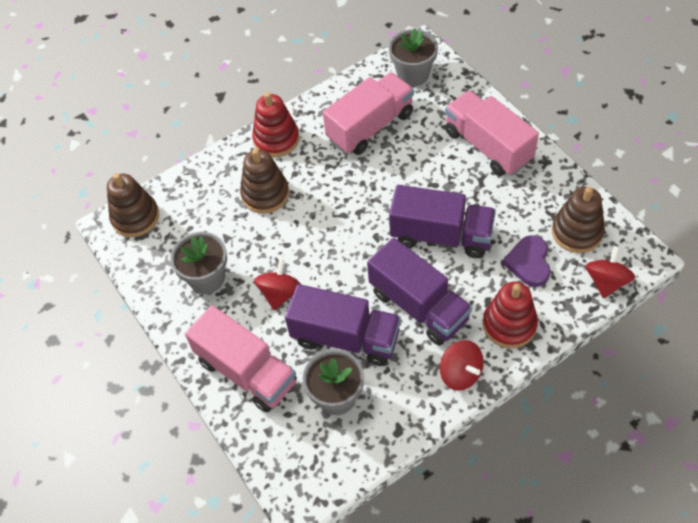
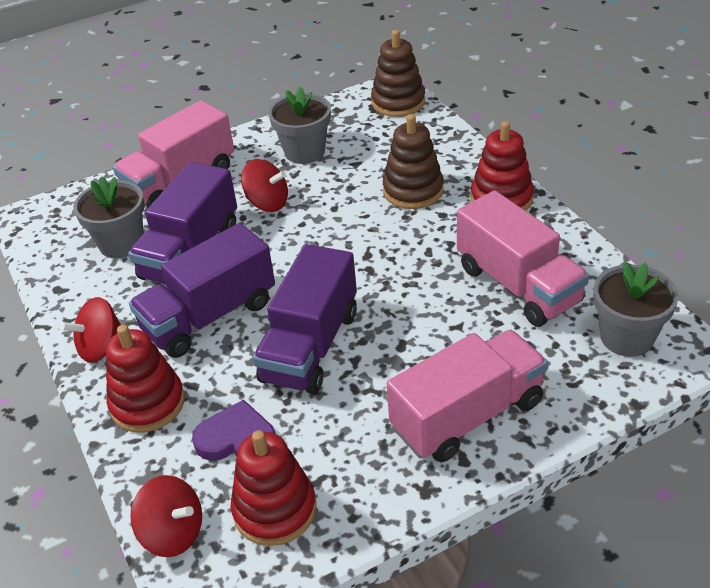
camera: 95 degrees right, 15 degrees down
brown stacking toy [552,187,605,253] -> red stacking toy [231,430,316,546]

